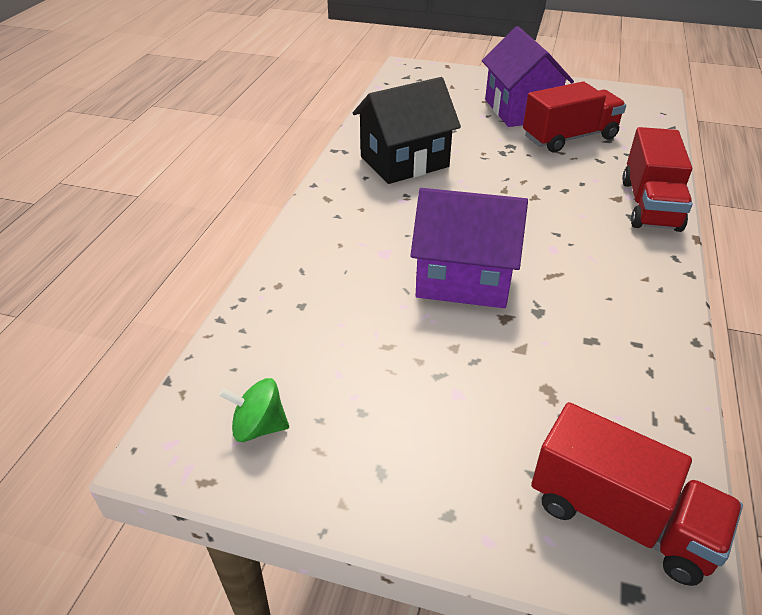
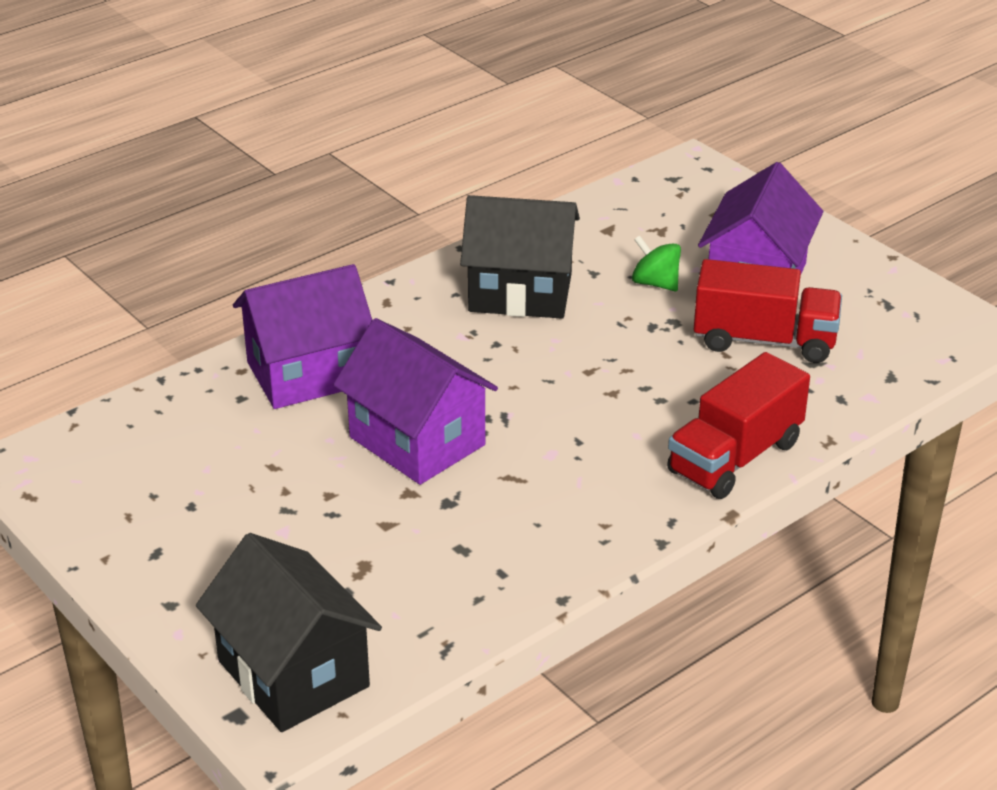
camera: 35 degrees right, 5 degrees down
green spinning top [219,378,289,442] -> green spinning top moved to [632,236,681,291]
red truck [531,402,743,586] -> black house [196,533,382,732]
none -> purple house [233,264,372,409]

